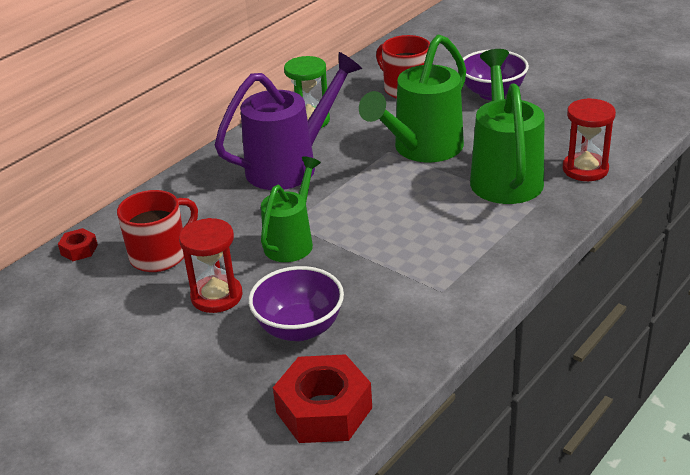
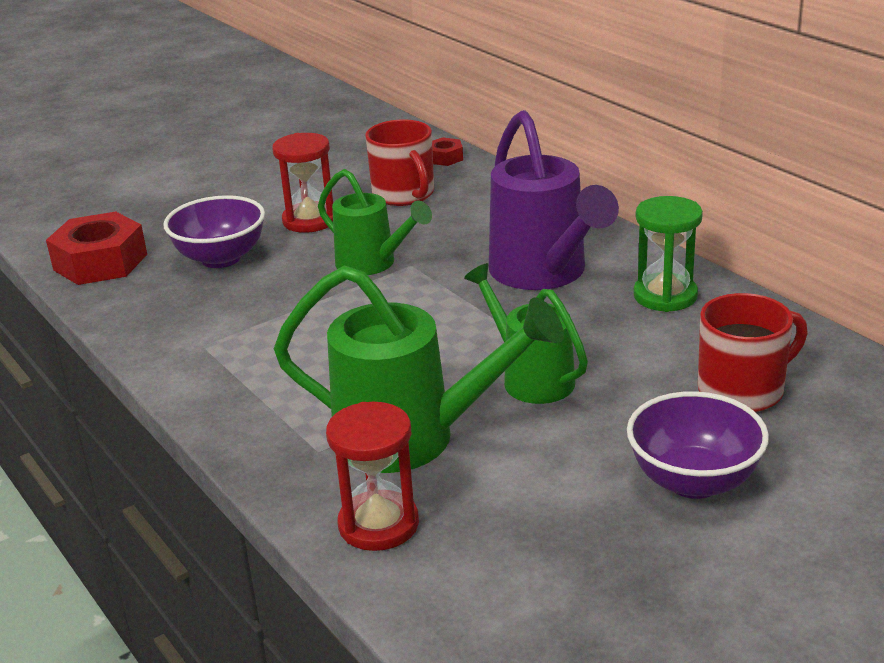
camera: 105 degrees right, 5 degrees down
green watering can [359,34,466,162] -> green watering can [464,263,588,404], size x0.63

